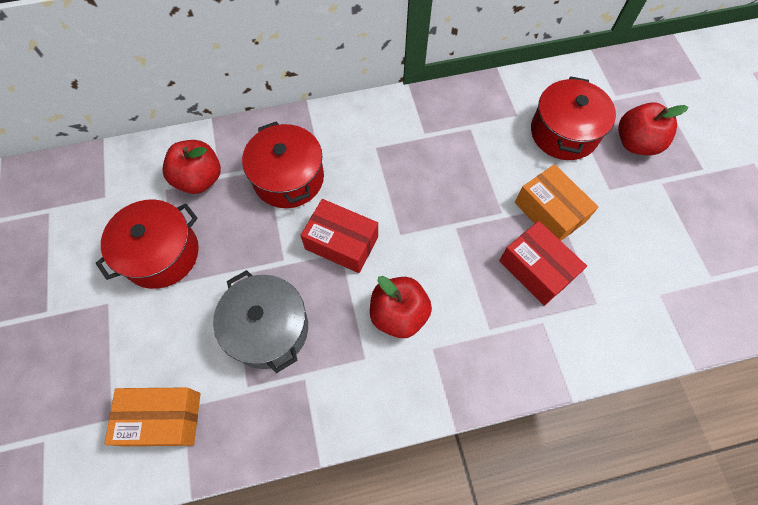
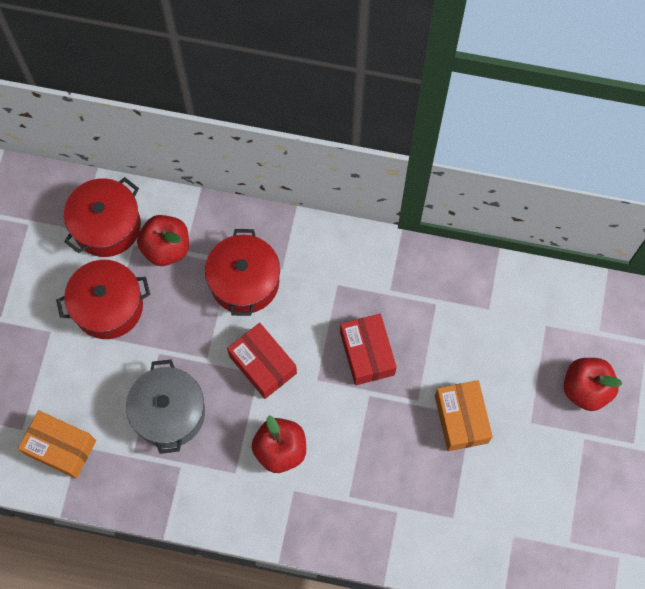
camera: 25 degrees right, 5 degrees up
red box [499,221,587,306] -> red box moved to [340,314,397,386]
red pot [531,76,616,160] -> red pot moved to [64,177,141,257]

